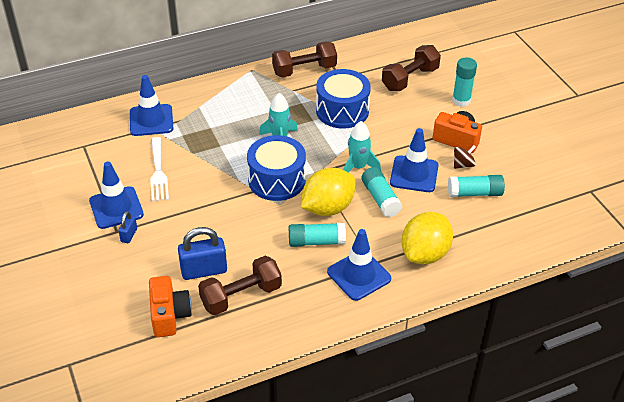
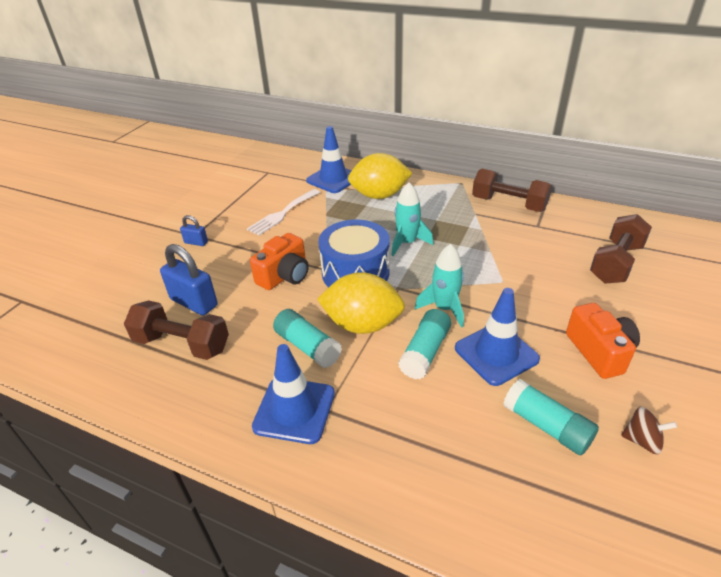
camera: 50 degrees right, 5 degrees down
blue traffic cone [89,162,144,229] -> none
blue padlock [118,211,137,243] -> blue padlock turned 45 degrees clockwise [180,215,208,246]
orange camera [149,276,192,337] -> orange camera moved to [250,233,309,290]
blue drum [316,69,371,128] -> none
brown dumbbell [382,45,441,91] -> brown dumbbell turned 60 degrees counterclockwise [590,214,652,284]
yellow lemon [401,212,453,264] -> yellow lemon moved to [348,153,412,199]
turquoise glue stick [452,57,477,107] -> none
brown spinning top [454,145,476,169] -> brown spinning top moved to [621,406,677,454]

